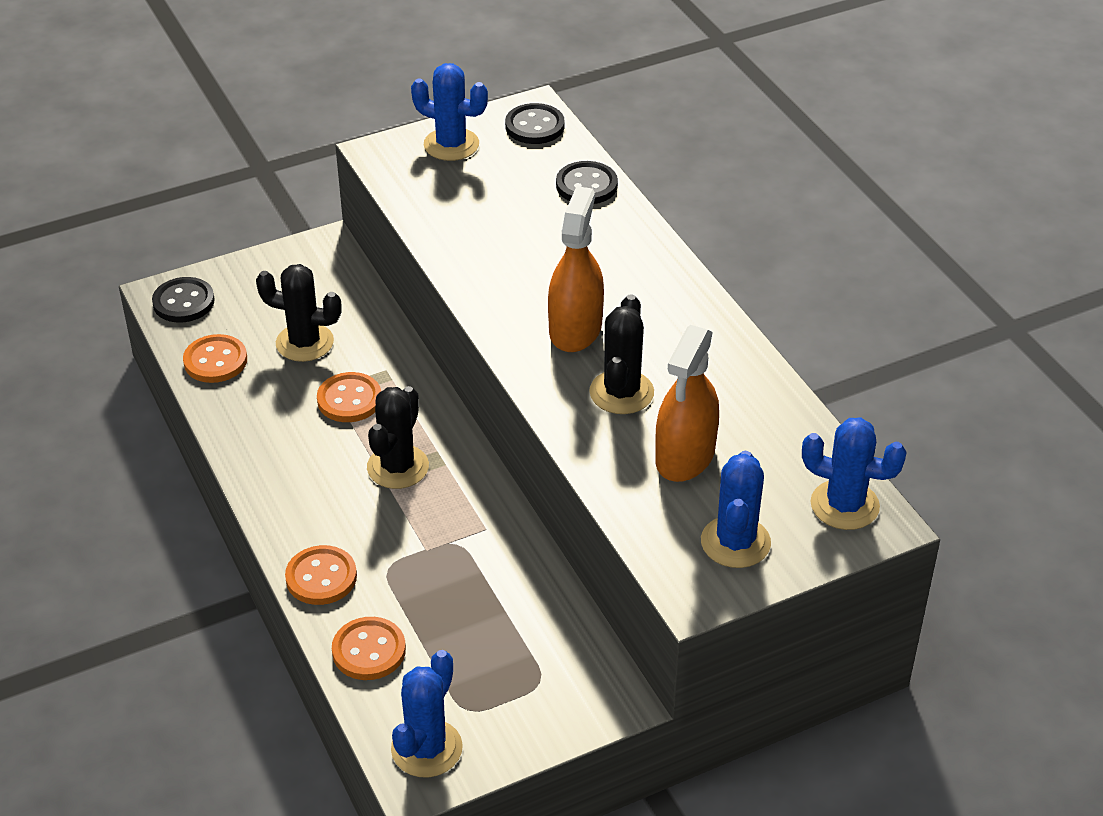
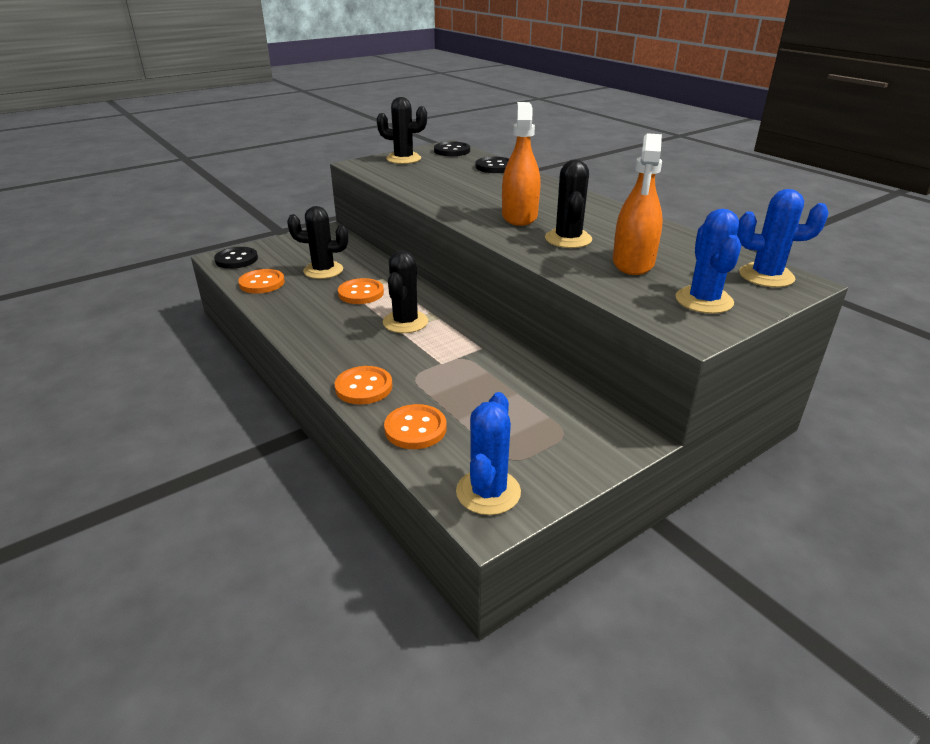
camera: 10 degrees left, 10 degrees down
blue cactus [411,63,488,161] -> black cactus [377,97,427,164]

